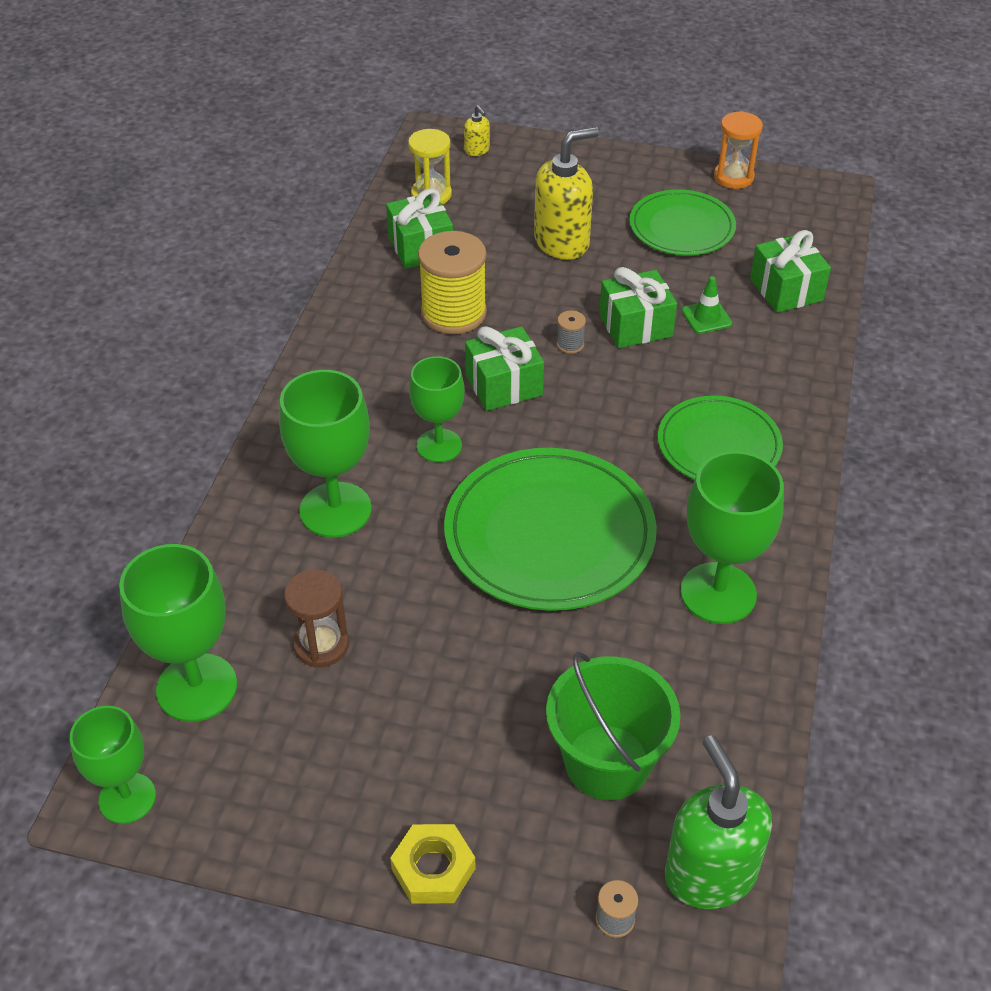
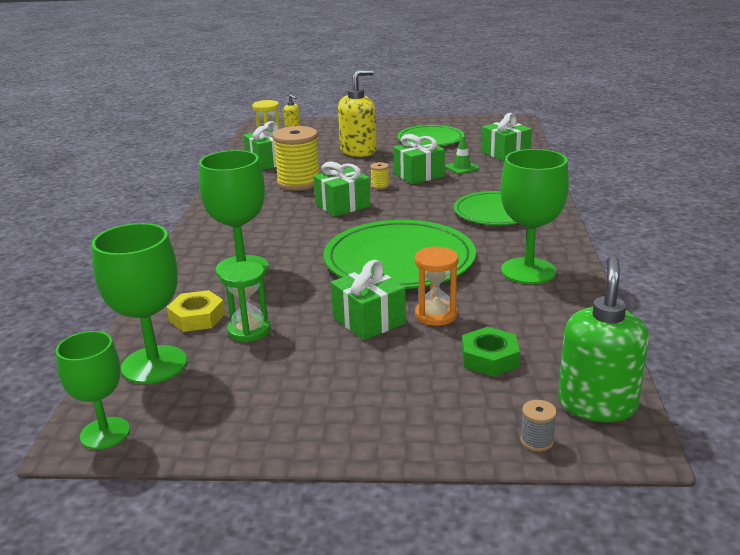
camera: 10 degrees left, 20 degrees down
brown hourglass [284,570,349,668] -> green hourglass [220,261,271,342]
yellow nut [390,824,476,904] -> yellow nut moved to [166,290,225,332]
green goblet [409,356,465,463] -> none
green bucket [546,652,681,800] -> green nut [462,327,520,376]
grey spool [556,311,586,354] -> yellow spool [370,162,389,189]
green soap dispenser [665,735,772,909] -> green soap dispenser turned 45 degrees clockwise [558,255,649,422]
orange hourglass [714,111,763,189] -> orange hourglass moved to [415,246,459,326]
none -> green gift [331,260,406,340]

